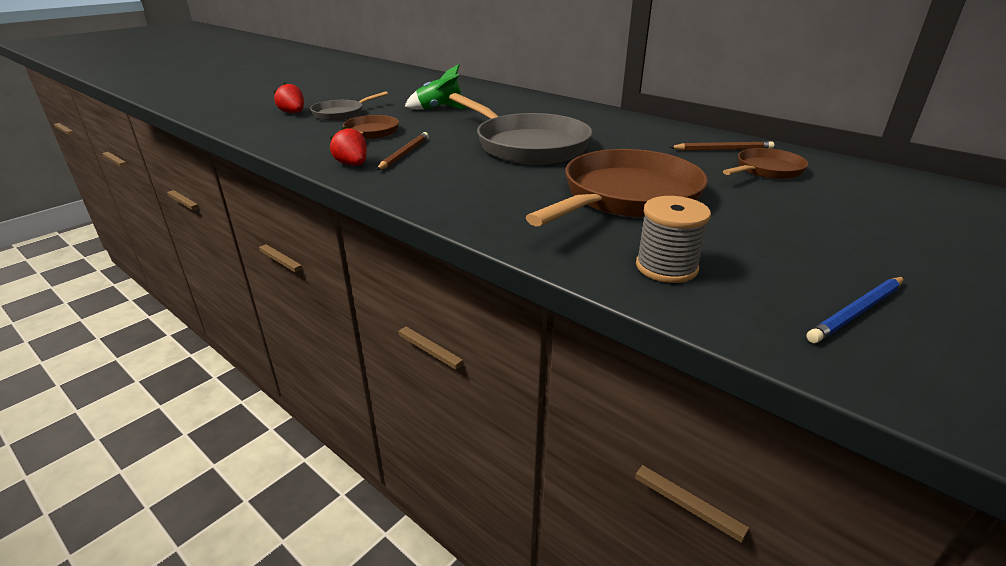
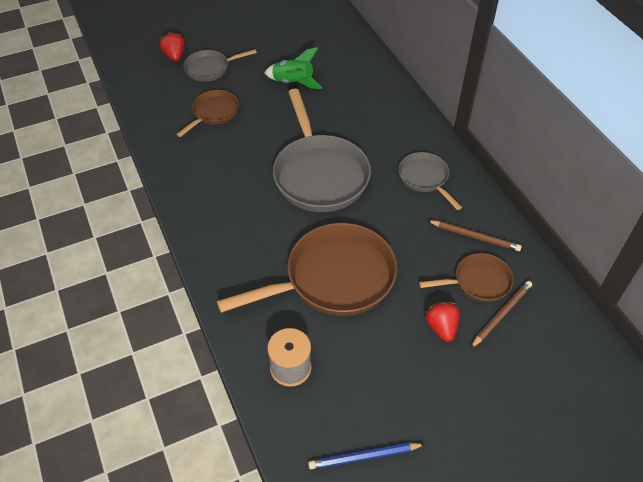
camera: 25 degrees right, 20 degrees up
red strawberry [330,127,367,165] -> red strawberry moved to [426,302,460,342]
brown pencil [377,132,429,170] -> brown pencil moved to [470,281,532,349]
none -> grey pan [398,152,462,210]

